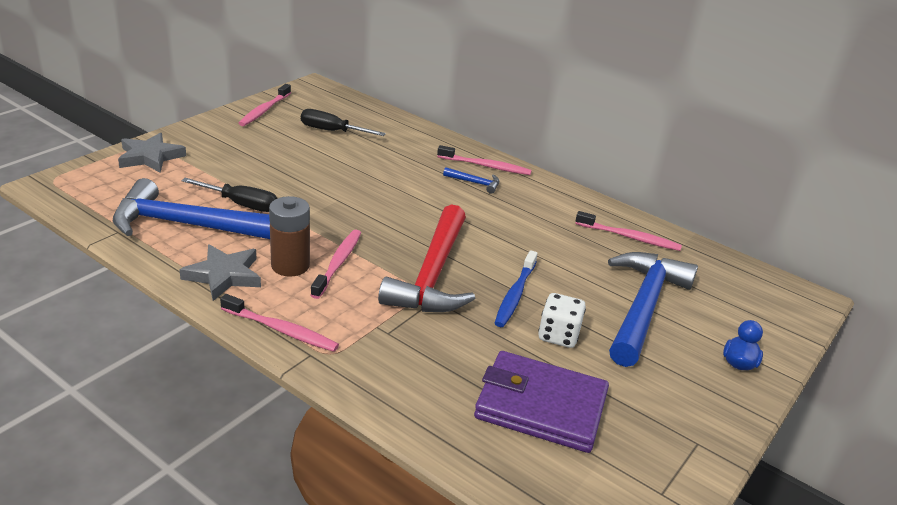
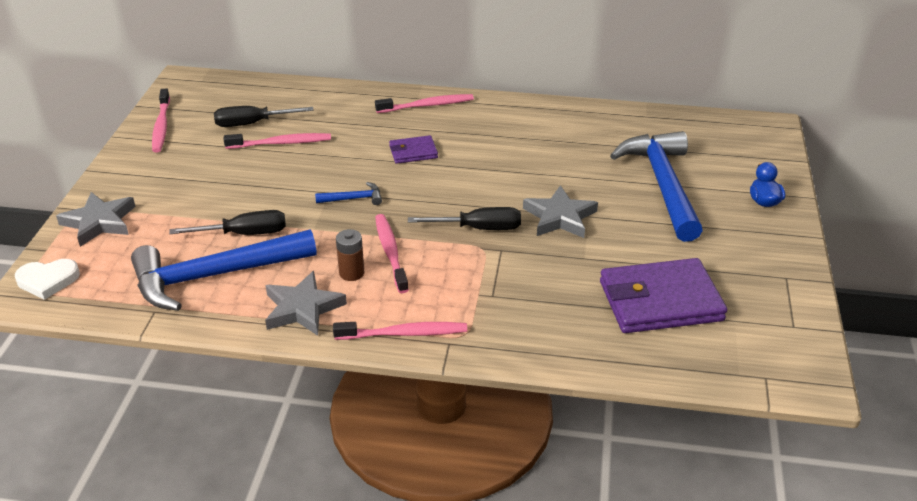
camera: 25 degrees left, 5 degrees up
brown battery [269,196,310,277] -> brown battery [336,229,364,281], size x0.64
red hammer [378,204,475,312] -> black screwdriver [408,207,521,230]
blue hammer [443,167,499,194] -> blue hammer moved to [315,182,382,205]
blue toothbrush [495,250,538,327] -> grey star [523,185,598,238]
white dice [538,293,586,348] -> none
pink toothbrush [575,211,682,251] -> pink toothbrush moved to [224,133,331,149]
none -> white heart [15,259,80,300]
none -> purple wallet [389,135,438,164]

